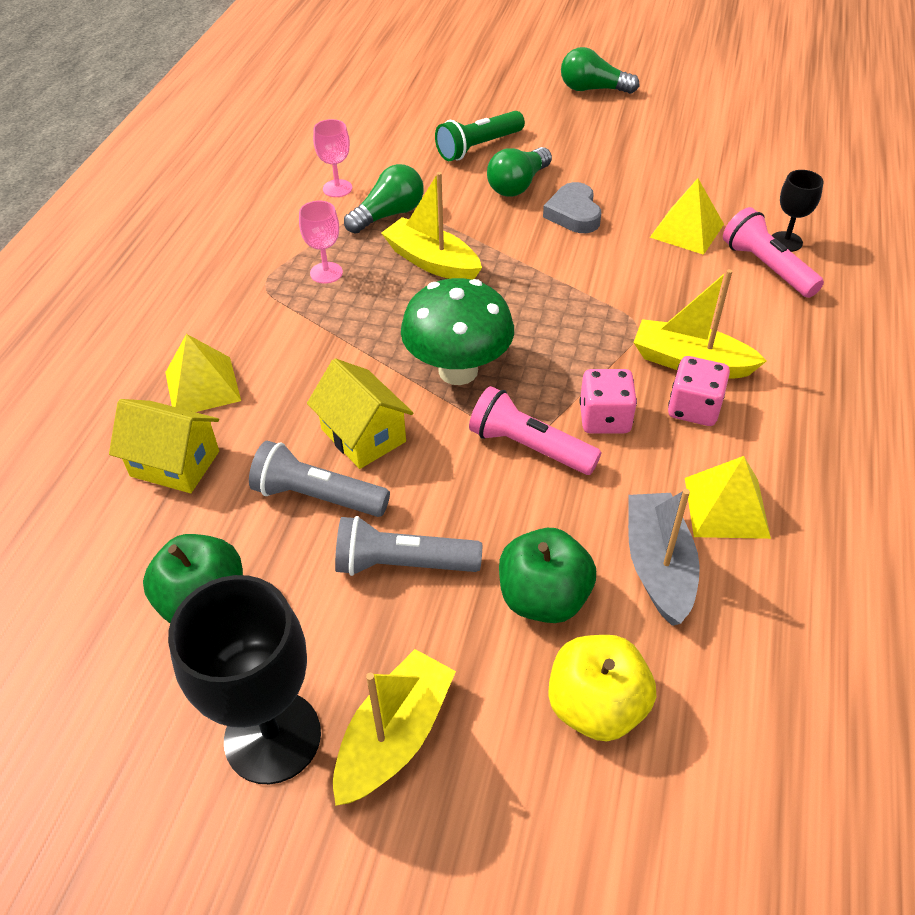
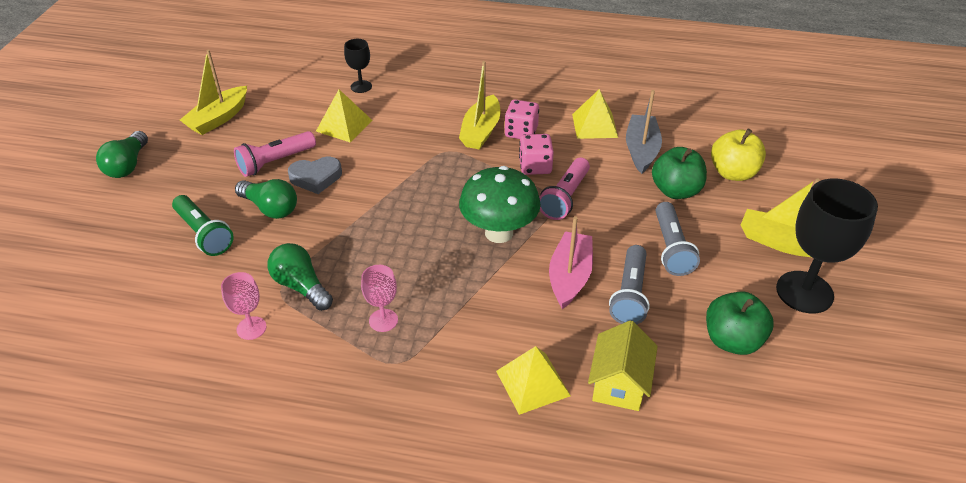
camera: 95 degrees left, 5 degrees down
yellow house [307,358,413,469] -> pink boat [549,216,593,309]
yellow boat [381,172,482,280] -> yellow boat moved to [180,49,247,135]
grey boat [628,489,700,626] -> grey boat turned 105 degrees clockwise [626,90,662,174]
pink flashlight [723,207,824,298] -> pink flashlight moved to [234,131,316,177]

